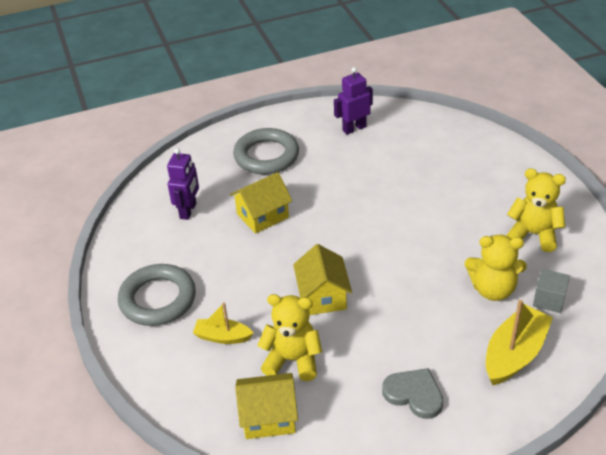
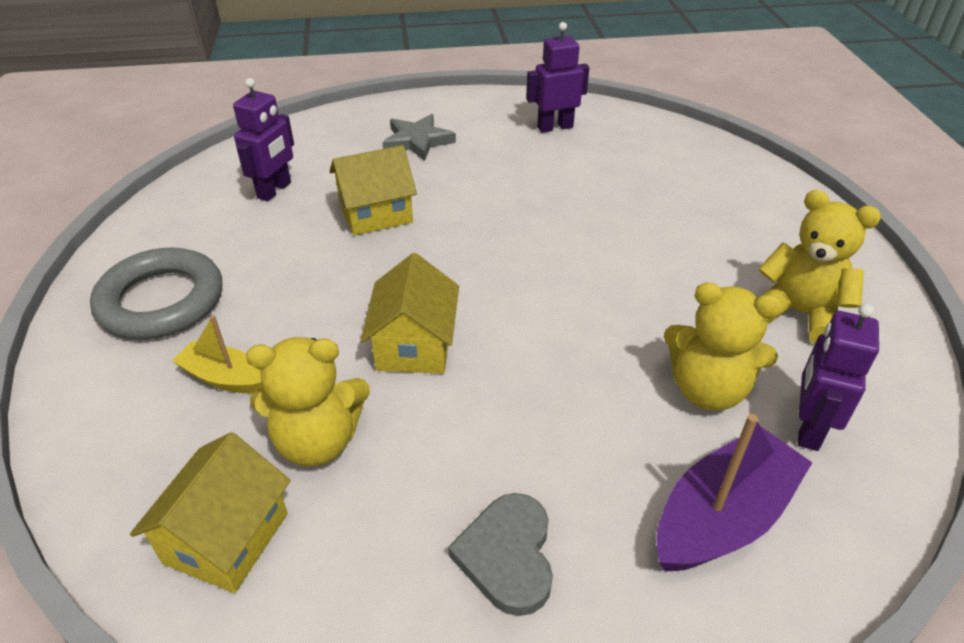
camera: 10 degrees right, 0 degrees up
grey ring [233,128,299,174] -> grey star [382,114,456,161]
yellow house [235,373,298,439] -> yellow house turned 75 degrees counterclockwise [130,432,291,593]
yellow teddy bear [257,294,322,381] -> yellow teddy bear turned 150 degrees clockwise [246,337,370,466]
grey heart [382,368,443,419] -> grey heart turned 135 degrees counterclockwise [448,493,553,616]
yellow boat [486,300,553,385] -> purple boat [656,414,812,572]
grey cube [533,269,570,313] -> purple robot [798,304,879,451]

